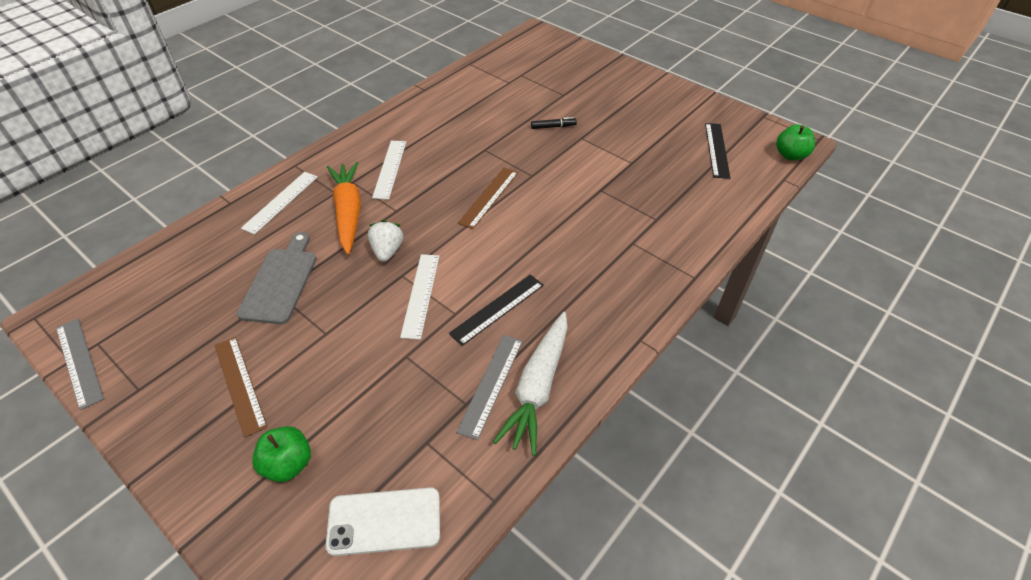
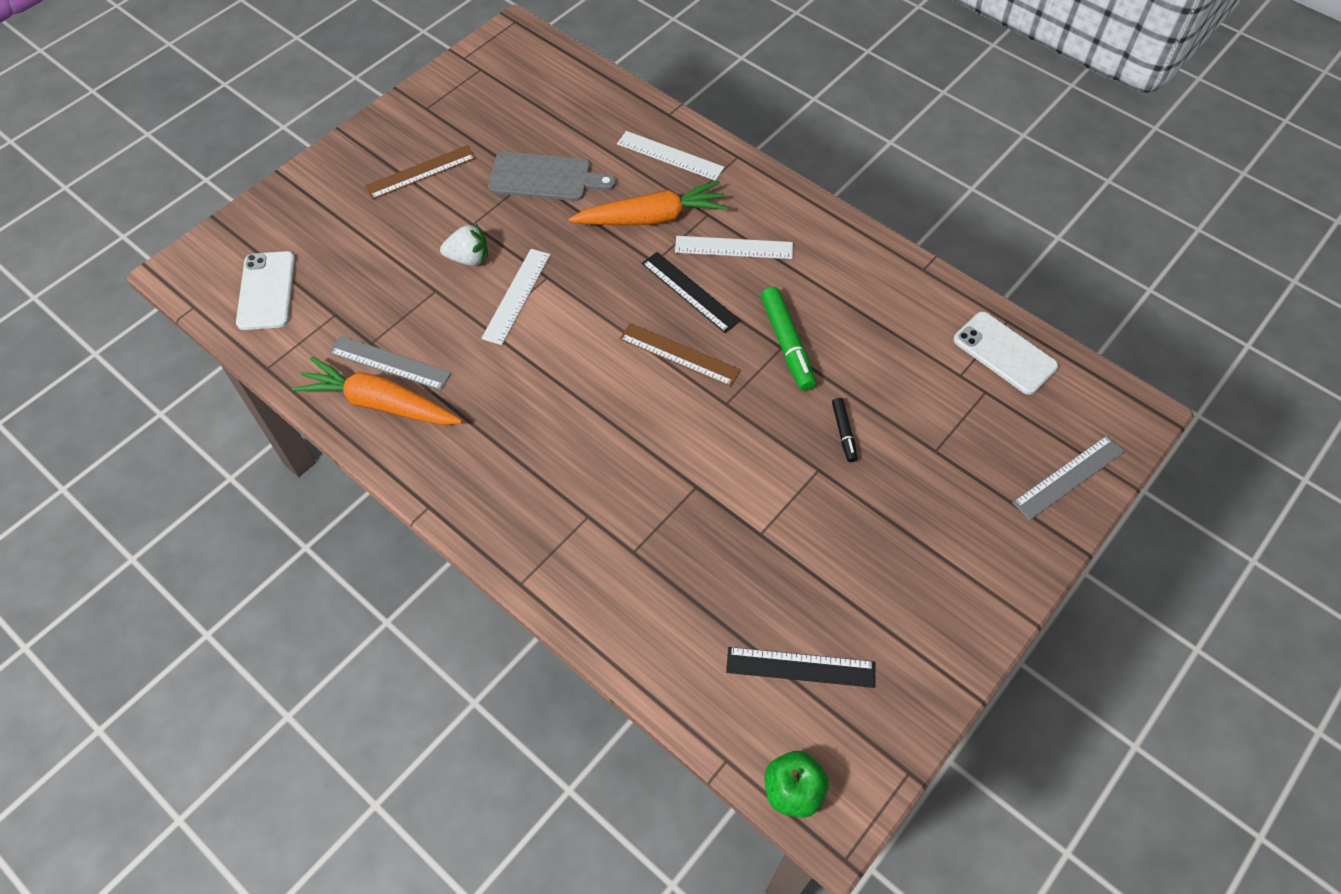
camera: 90 degrees right, 10 degrees up
grey ruler [56,318,104,410] -> grey ruler moved to [1012,435,1125,520]
green apple [252,426,311,482] -> none
white strawberry [368,220,403,262] -> white strawberry moved to [440,224,488,266]
white ruler [400,254,439,340] -> white ruler turned 75 degrees counterclockwise [481,249,550,345]
black ruler [449,275,544,346] -> black ruler moved to [642,252,741,333]
white carrot [493,312,568,456] -> orange carrot [292,357,462,425]
none -> green marker [761,287,816,391]
none -> white phone [953,312,1058,395]

